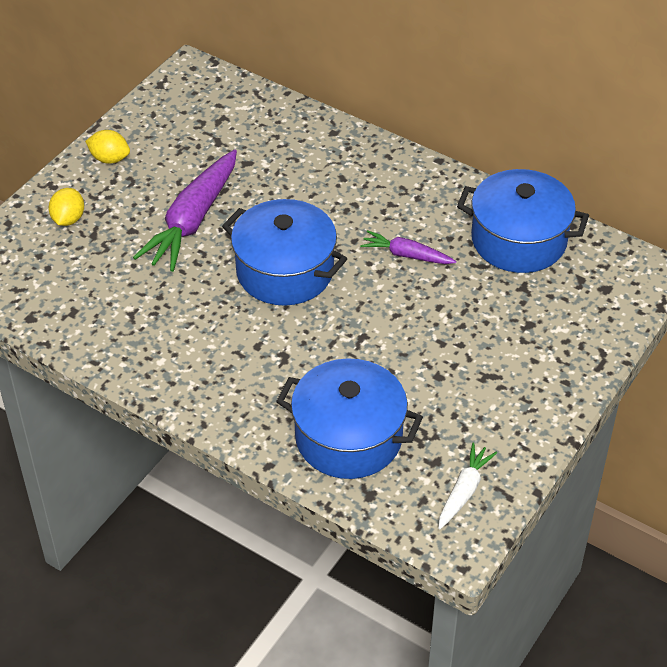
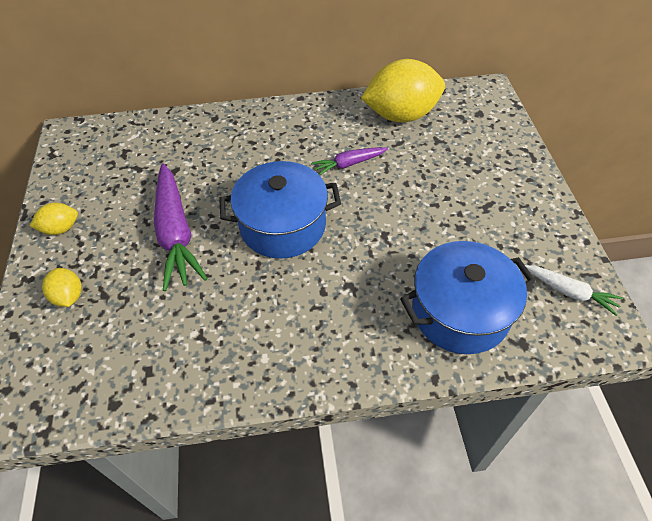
camera: 40 degrees left, 5 degrees up
white carrot [438,443,497,529] -> white carrot turned 135 degrees clockwise [525,265,623,316]
blue pot [457,169,589,273] -> yellow lemon [361,59,445,122]

